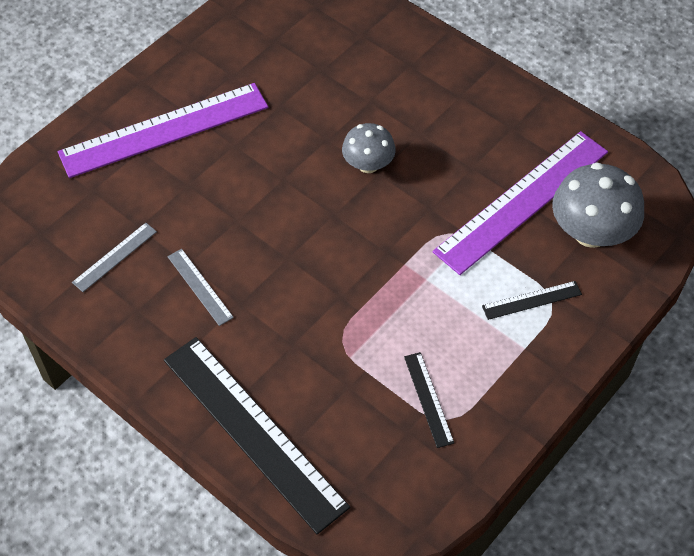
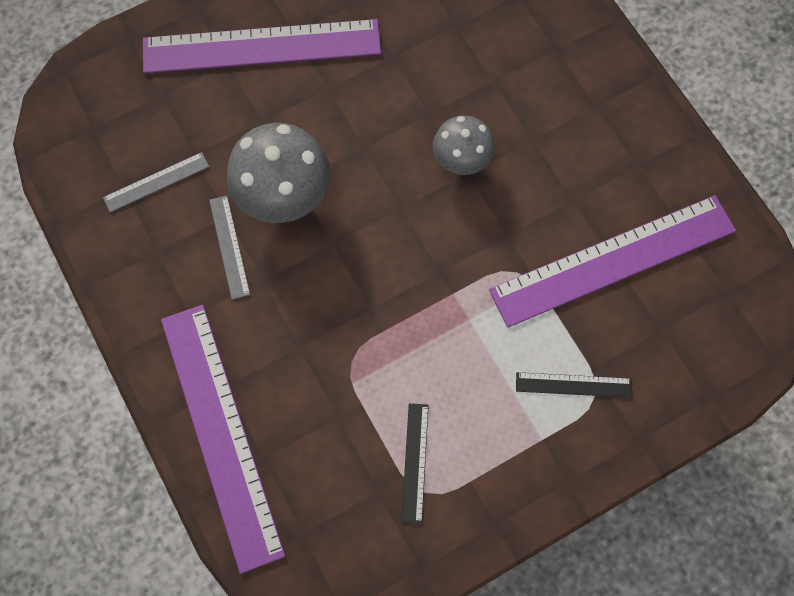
camera: 20 degrees right, 15 degrees up
black ruler [164,337,350,534] -> purple ruler [161,305,286,574]
grey mushroom [552,162,644,248] -> grey mushroom moved to [227,123,331,223]

